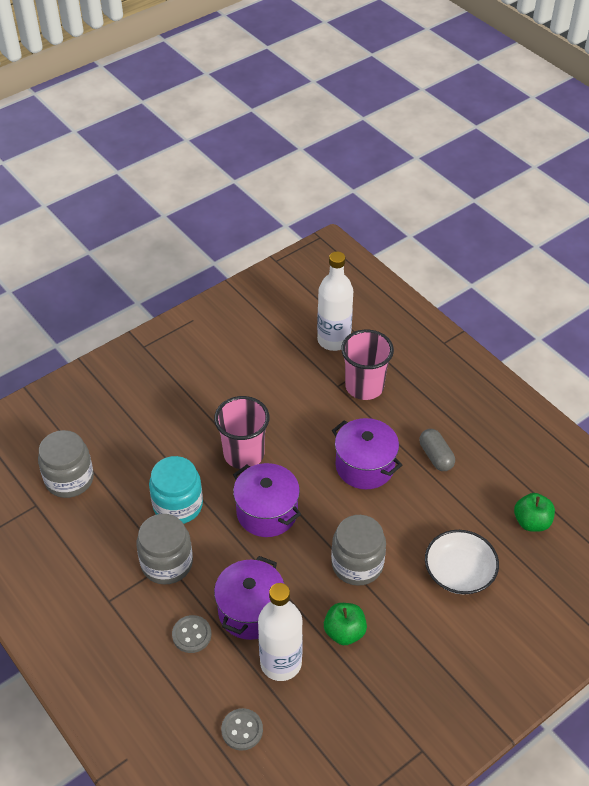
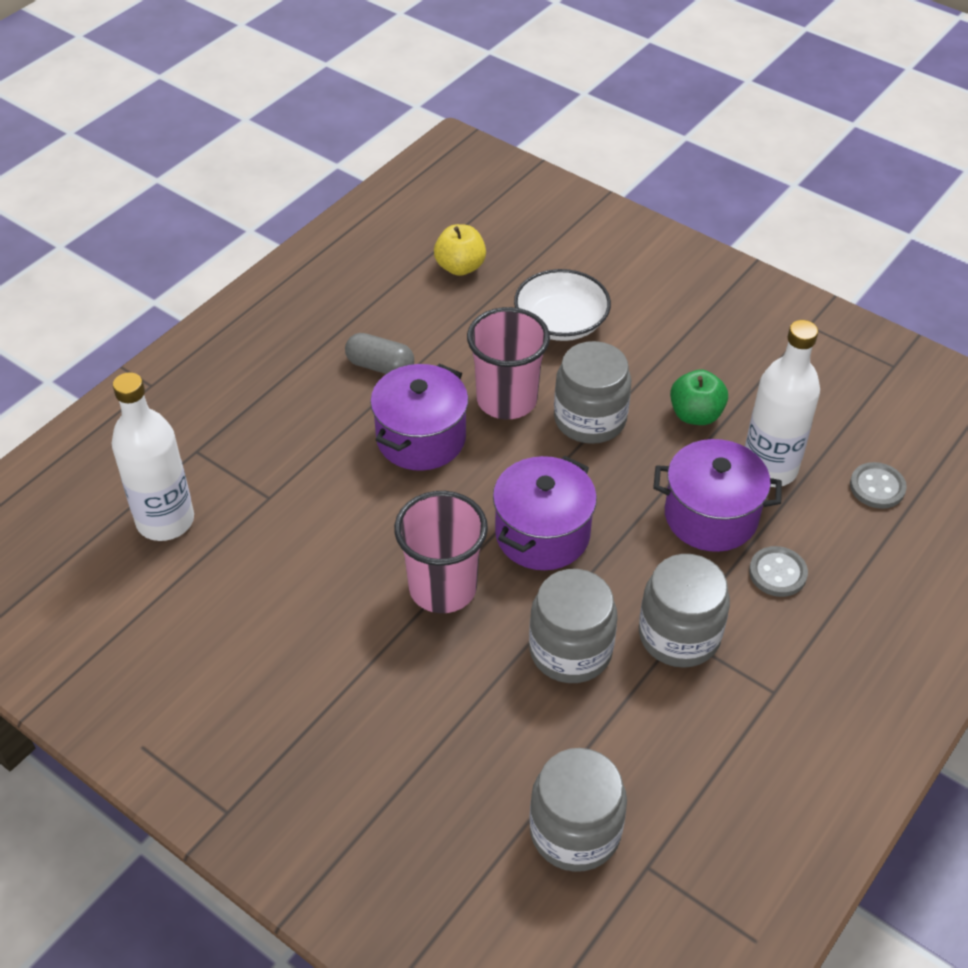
camera: 105 degrees left, 0 degrees up
turquoise jar [149,456,203,524] -> grey jar [529,569,618,683]
pink cup [341,330,394,400] -> pink cup moved to [467,307,550,419]
grey capsule [420,429,455,471] -> grey capsule turned 60 degrees clockwise [345,333,414,374]
green apple [514,493,555,532] -> yellow apple [434,224,486,276]

